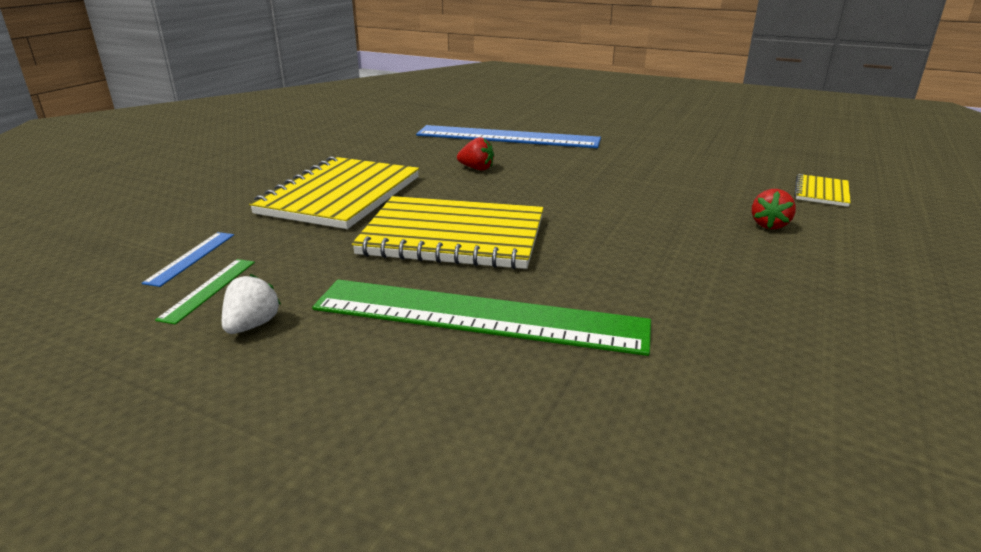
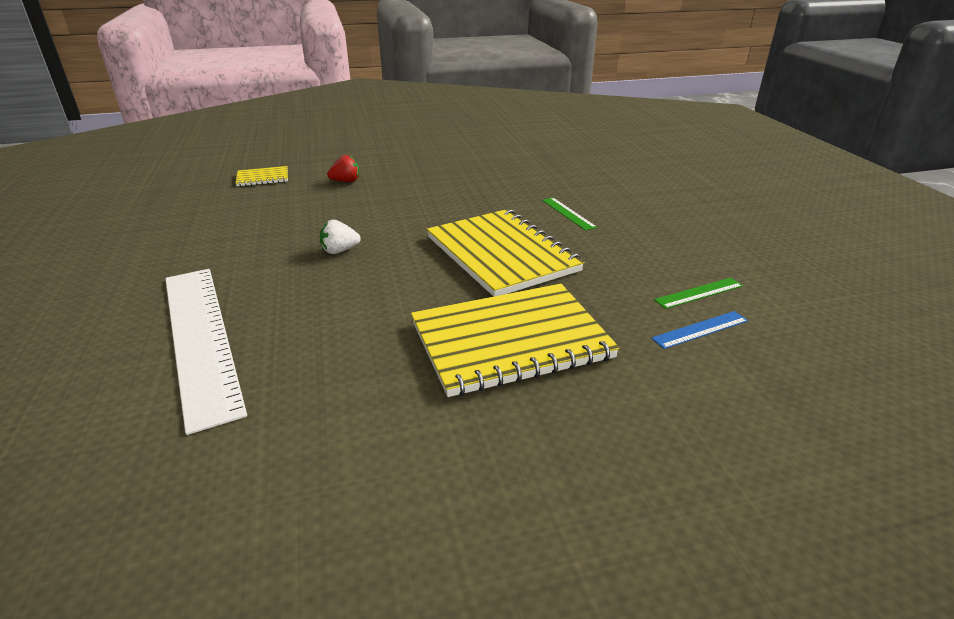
camera: 130 degrees left, 5 degrees up
white strawberry [222,274,281,334] -> white strawberry moved to [320,220,361,254]
green ruler [312,280,651,356] -> green ruler [542,198,597,231], size x0.40
blue ruler [416,125,601,148] -> white ruler [165,269,247,435]
red strawberry [457,137,494,171] -> none

